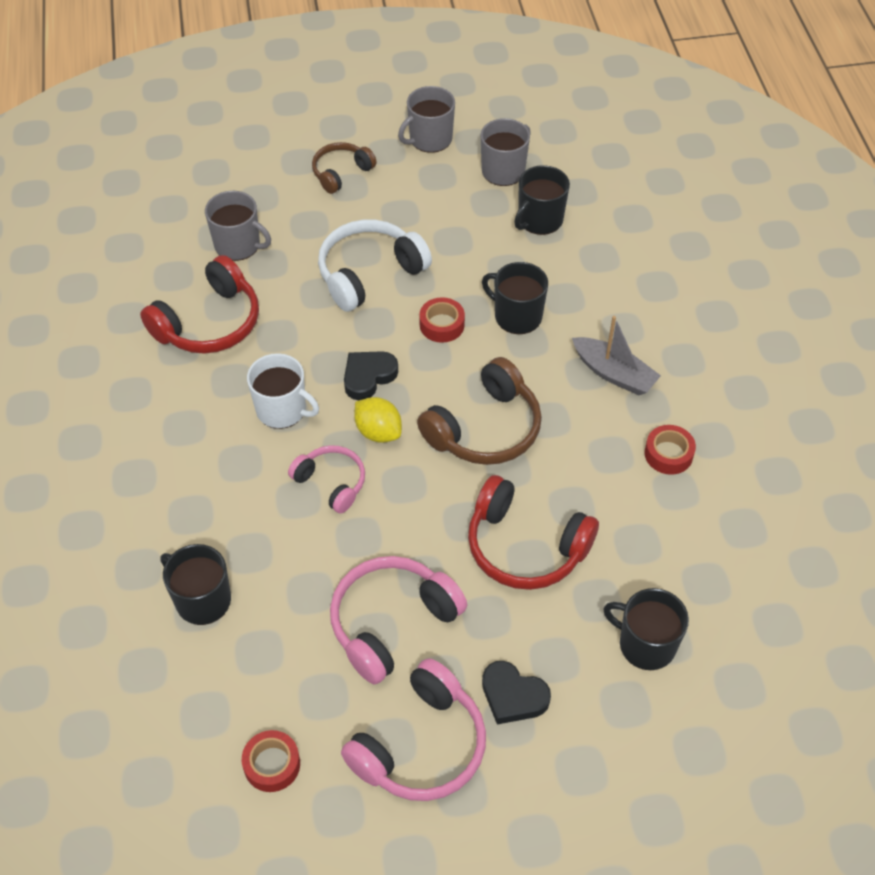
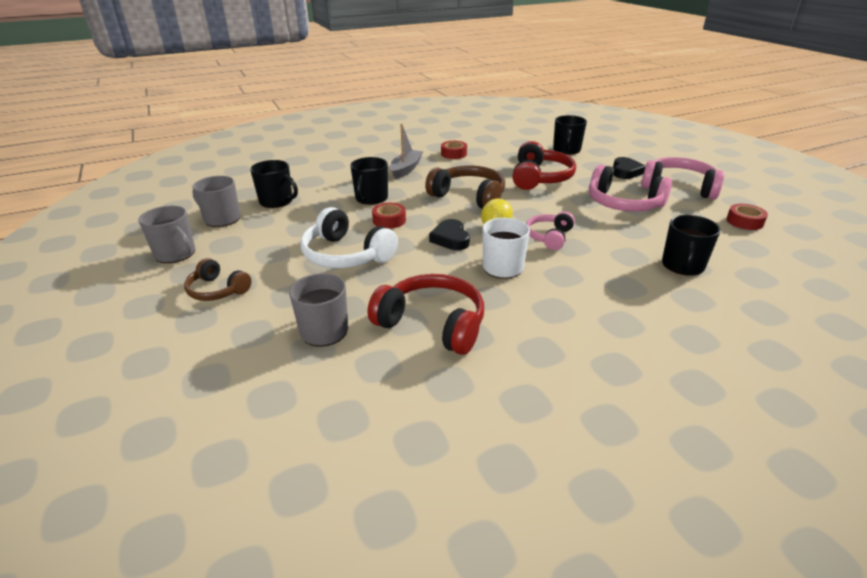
camera: 105 degrees left, 20 degrees down
black heart [344,351,398,400] -> black heart turned 45 degrees clockwise [429,219,470,250]

